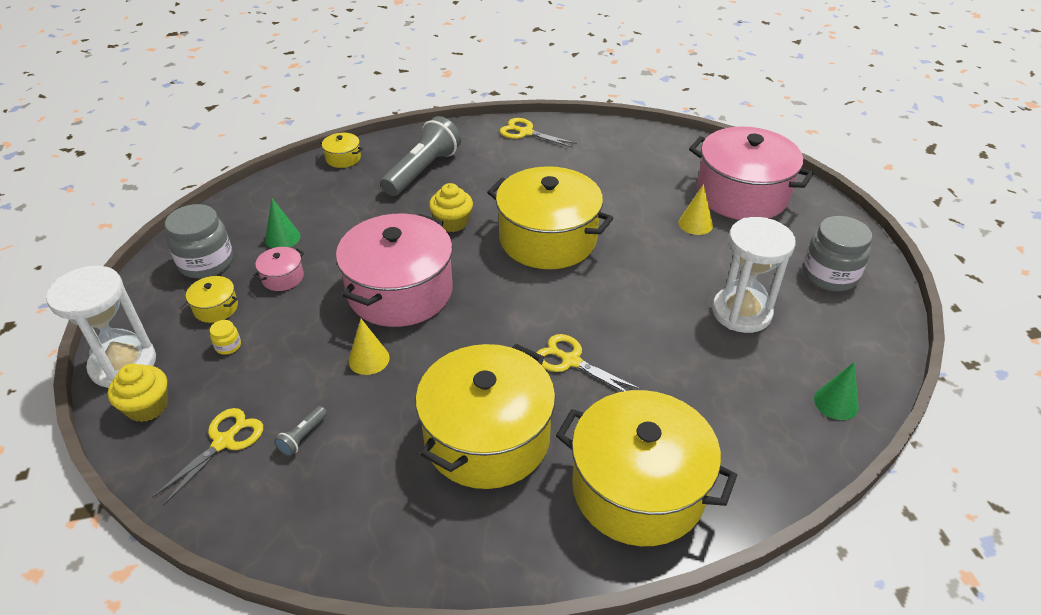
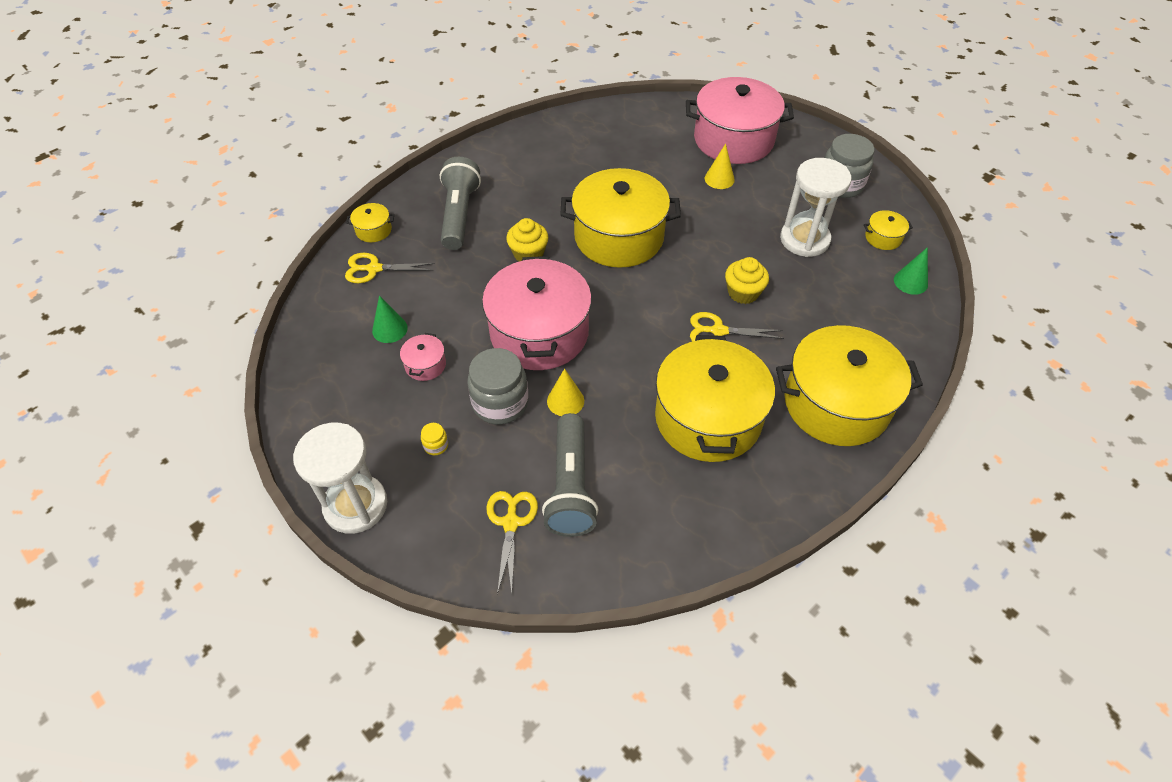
camera: 30 degrees left, 10 degrees up
yellow cupcake [108,364,168,422] -> yellow cupcake moved to [725,257,769,304]
grey jar [165,204,233,279] -> grey jar moved to [467,348,528,425]
yellow pot [185,276,238,323] -> yellow pot moved to [864,210,913,250]
grey flashlight [274,406,327,456] -> grey flashlight [542,413,598,537], size x2.37
yellow scissors [500,118,577,147] -> yellow scissors moved to [345,253,435,283]

